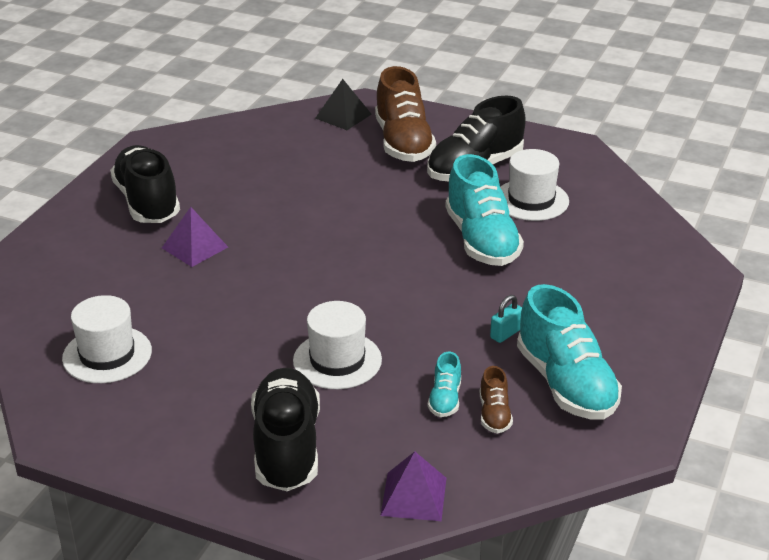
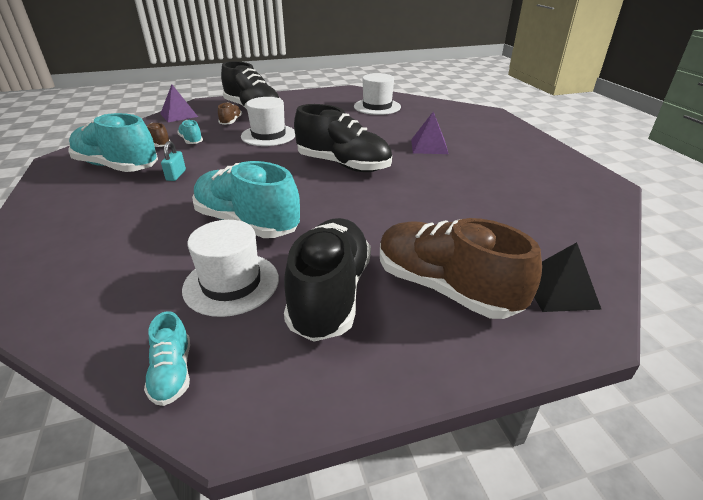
camera: 140 degrees right, 0 degrees up
black shoe [110,145,180,223] -> black shoe moved to [294,104,392,172]
none -> turquoise shoe [144,311,190,406]
none -> brown shoe [218,102,242,125]

